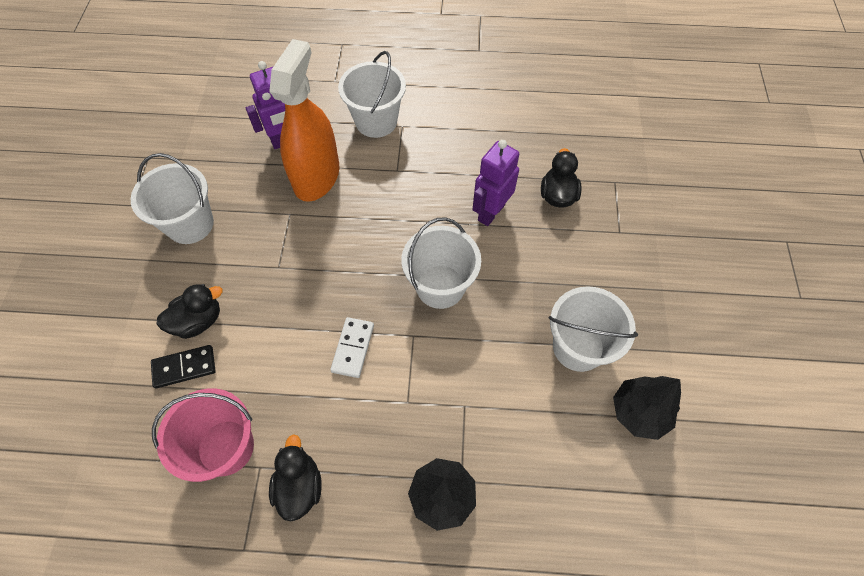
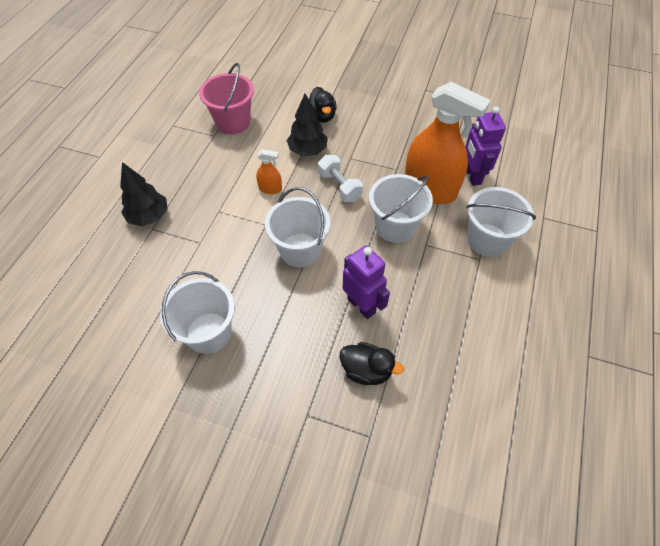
camera: 105 degrees right, 5 degrees down
white bucket [131,153,214,244] -> white bucket moved to [369,174,433,243]
black domino [151,345,216,388] -> none
black duck [269,434,322,521] -> none
white domino [330,317,374,378] -> orange spray bottle [256,149,282,194]
black tree [613,376,681,440] -> black tree moved to [287,94,328,156]
none -> white dumbbell [318,155,363,202]

